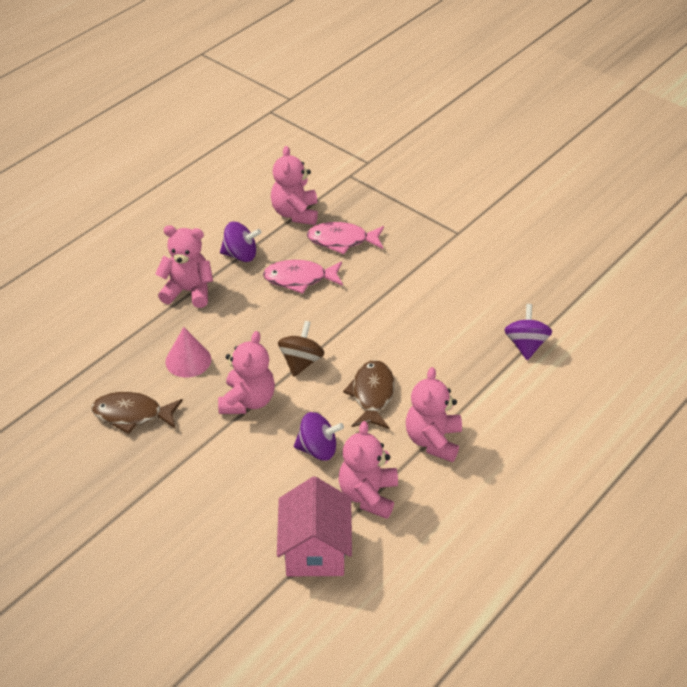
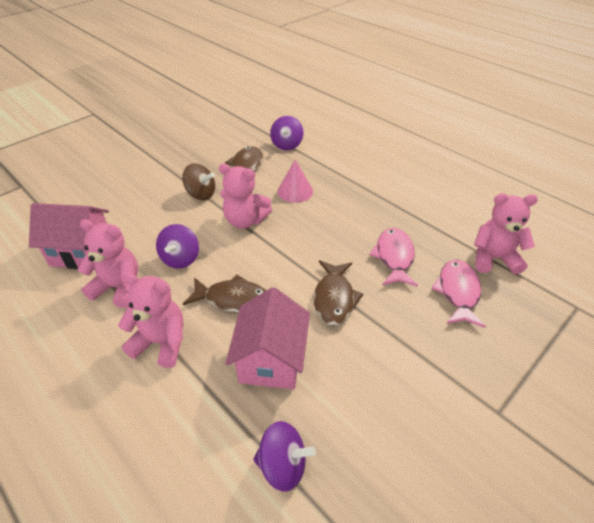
camera: 95 degrees right, 0 degrees up
pink teddy bear [155,225,213,308] -> none
purple spinning top [220,222,261,262] -> purple spinning top moved to [270,116,303,150]
brown spinning top [278,321,325,377] -> brown spinning top moved to [182,163,215,200]
none -> pink house [225,287,310,389]
none -> brown fish [314,260,363,326]

